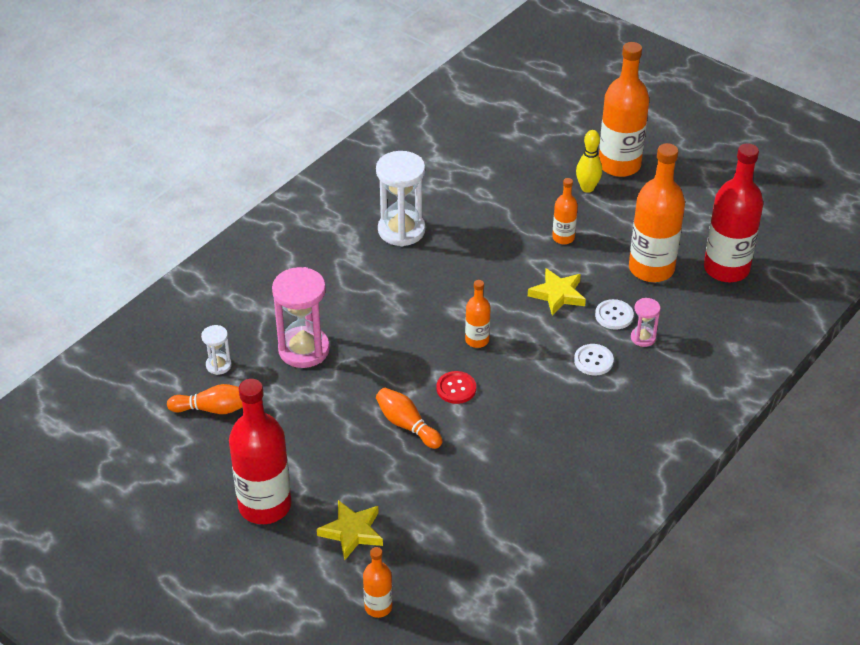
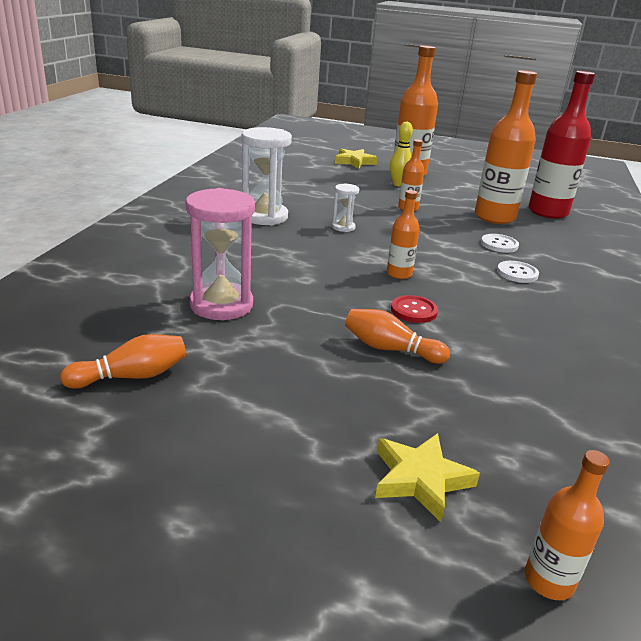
camera: 25 degrees left, 15 degrees down
white hourglass [201,325,232,375] -> white hourglass moved to [332,184,359,232]
red bottle [229,379,291,524] -> none
yellow star [528,268,586,316] -> yellow star moved to [335,148,377,169]
pink hourglass [631,298,660,347] -> none

